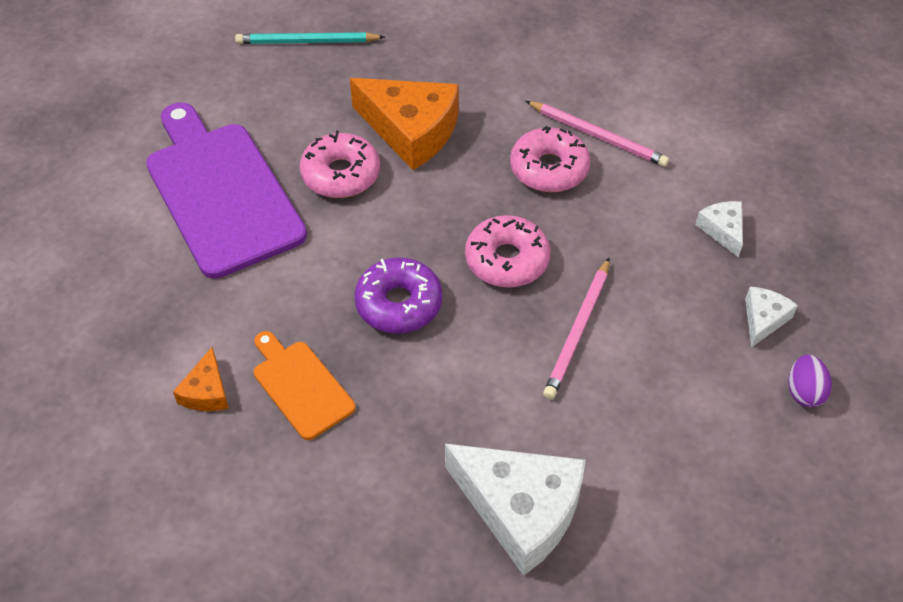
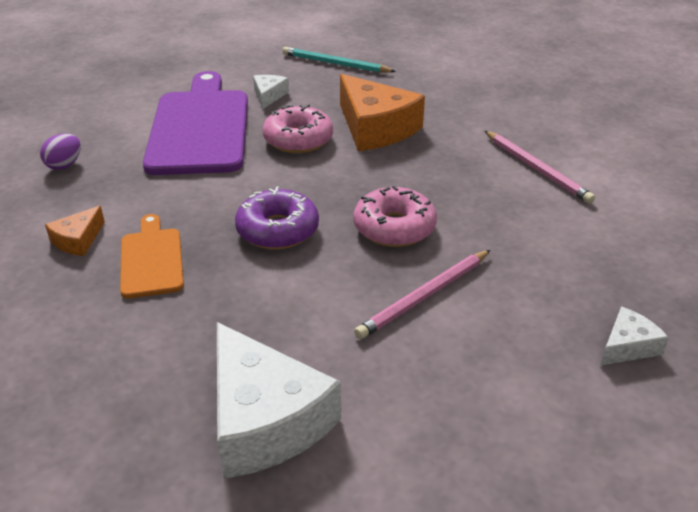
camera: 25 degrees right, 15 degrees down
pink donut [510,126,590,192] -> none
white cheese [695,201,743,257] -> white cheese moved to [253,75,289,109]
purple egg [788,354,832,407] -> purple egg moved to [40,133,81,170]

